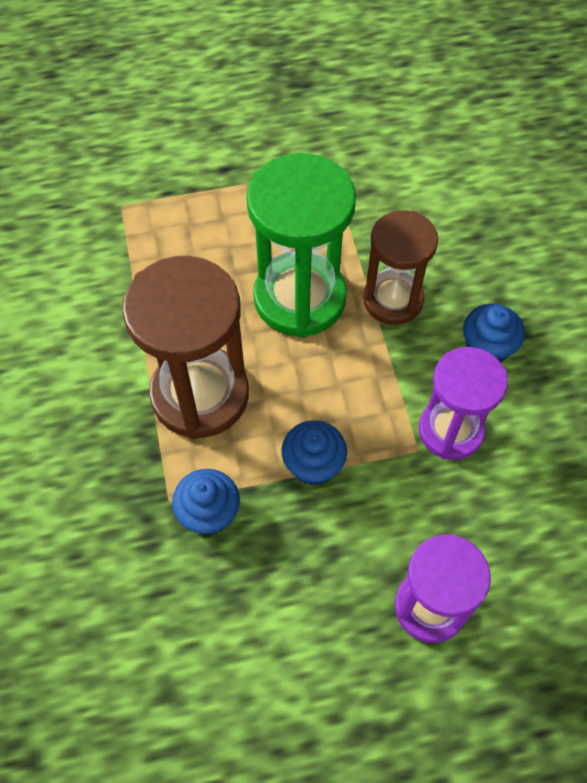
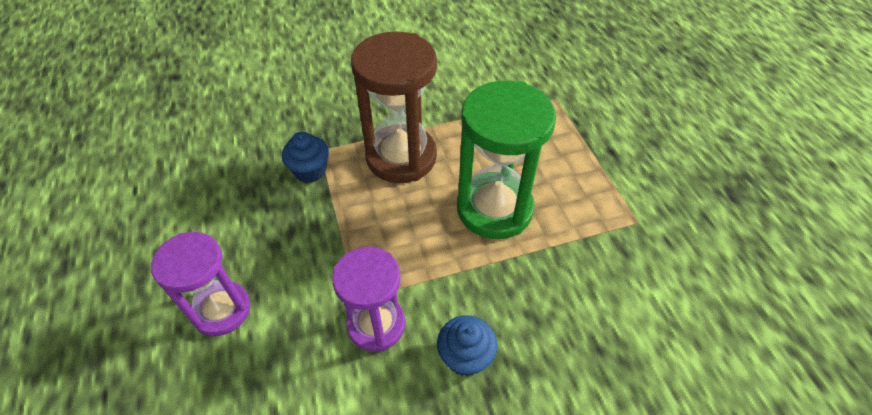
camera: 85 degrees right, 10 degrees down
blue cupcake [281,420,347,485] -> none
brown hourglass [363,210,438,325] -> none

